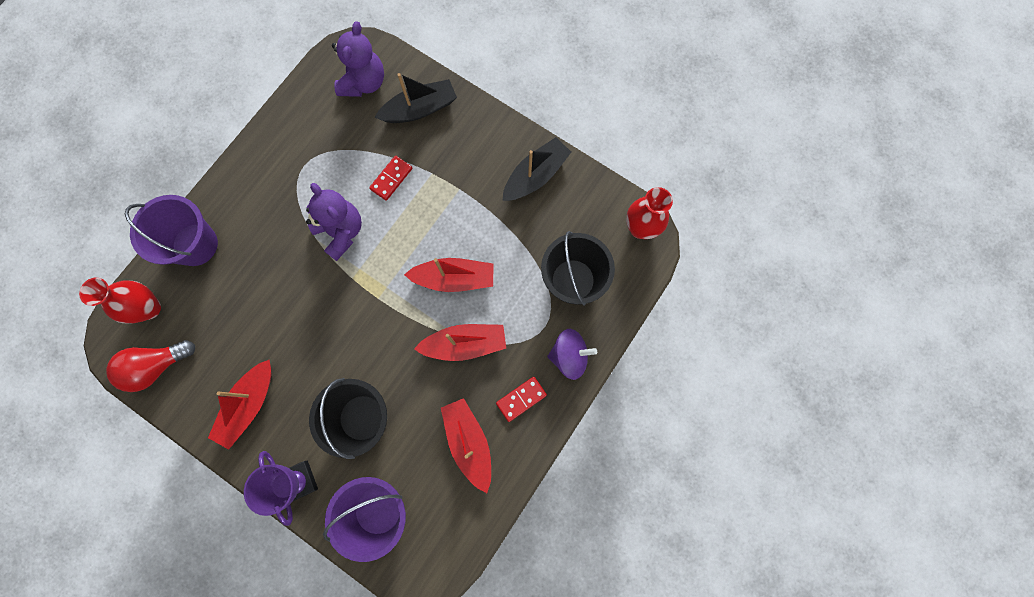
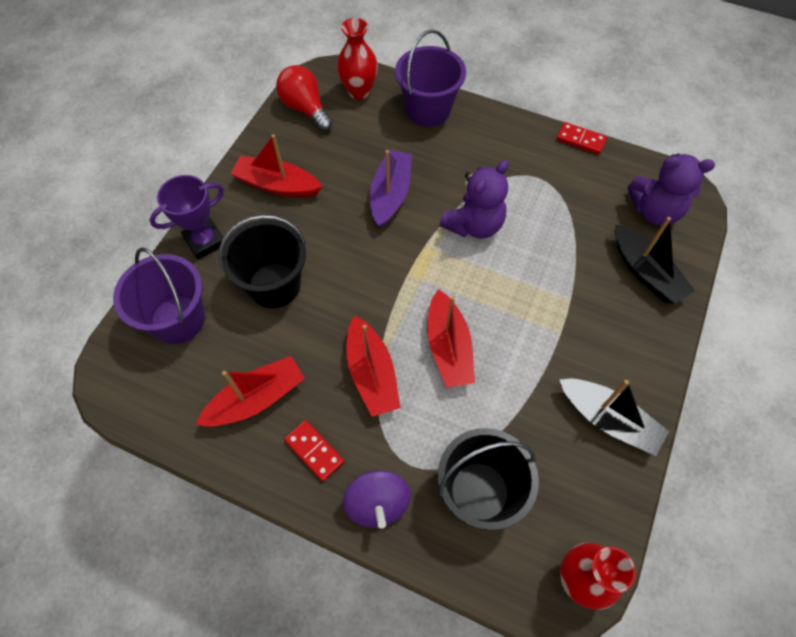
camera: 80 degrees right, 15 degrees down
red domino [369,156,412,201] -> red domino moved to [557,122,607,155]
none -> purple boat [370,150,412,228]

